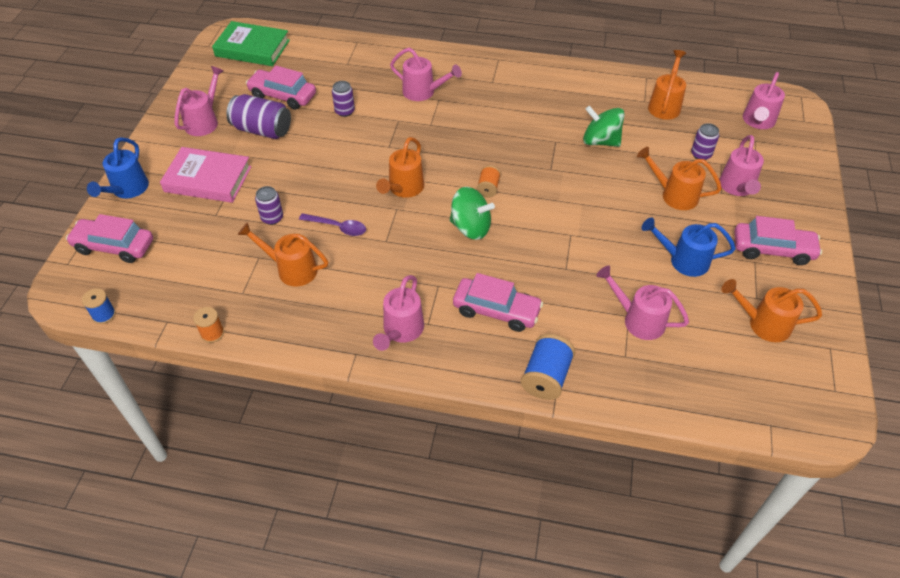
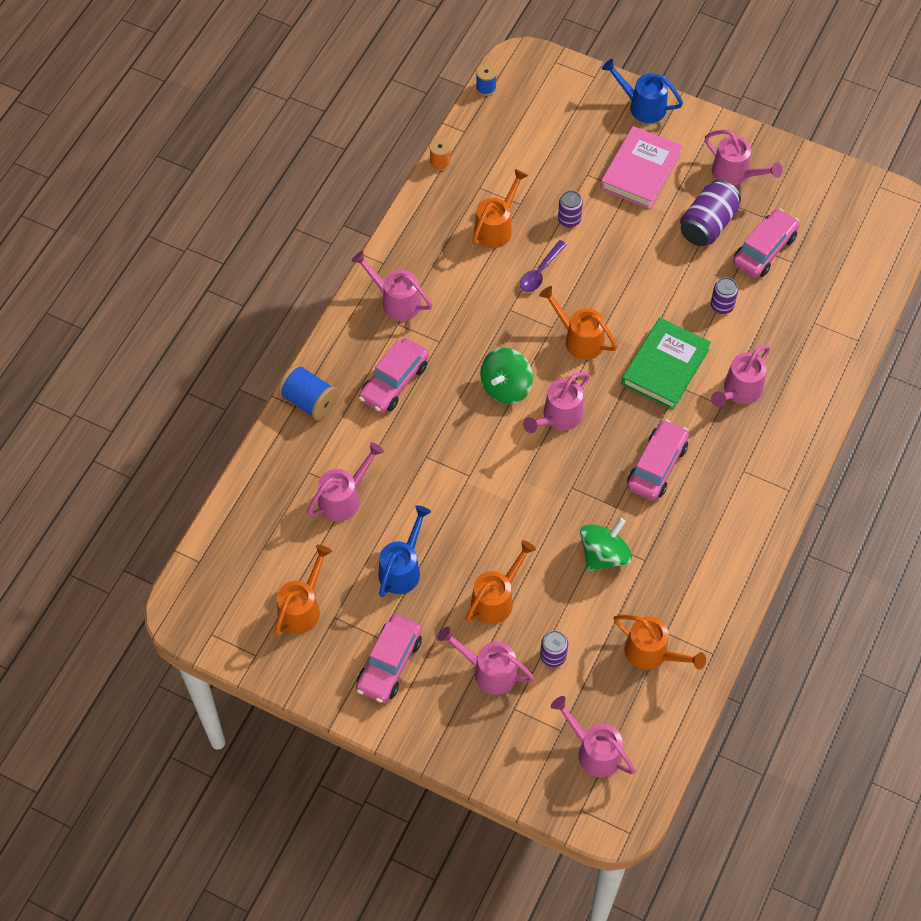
camera: 105 degrees right, 10 degrees up
pink car [66,214,153,263] -> pink car moved to [627,419,689,501]
green book [212,21,290,66] -> green book moved to [621,318,711,410]
orange spool [477,165,501,198] -> pink watering can [523,372,590,433]

